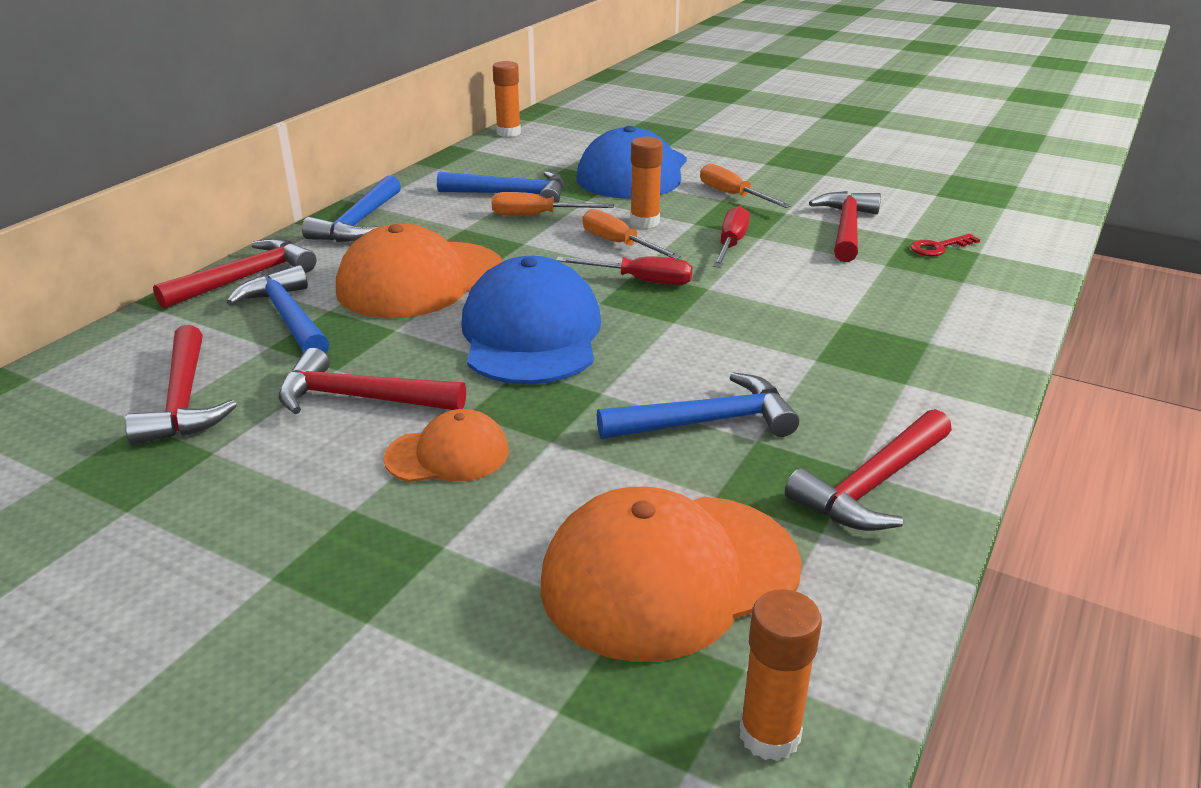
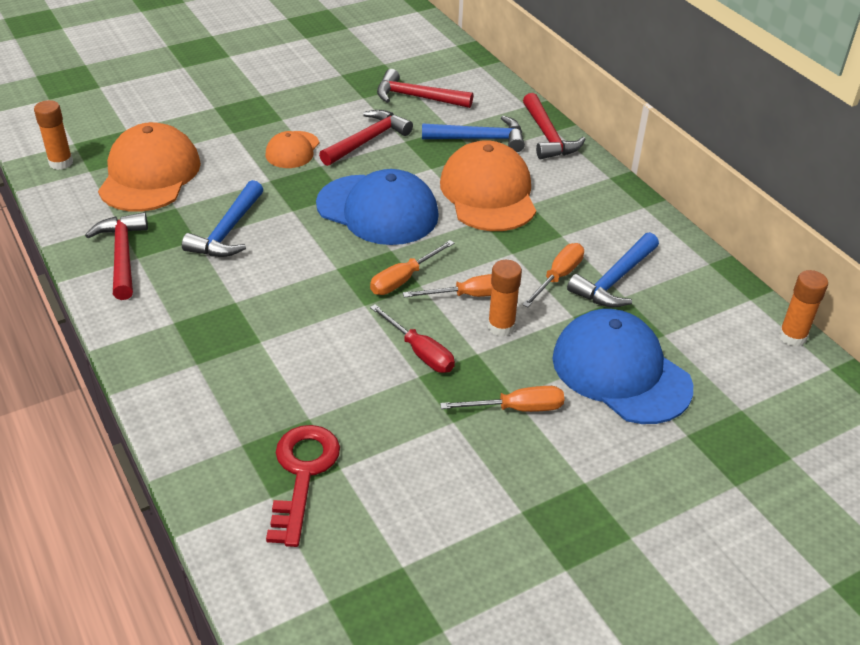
camera: 120 degrees right, 10 degrees up
blue hammer [302,176,401,242] -> none
red screwdriver [556,256,692,285] -> orange screwdriver [370,240,455,295]
red hammer [809,191,881,262] -> none
red key [910,234,980,256] -> red key [266,425,340,547], size x1.89

